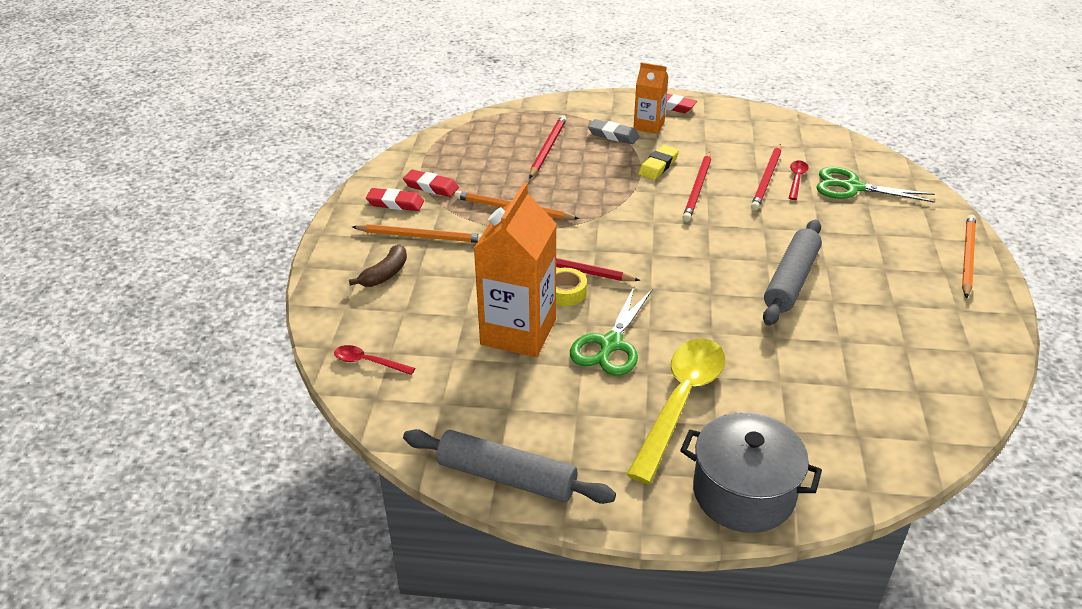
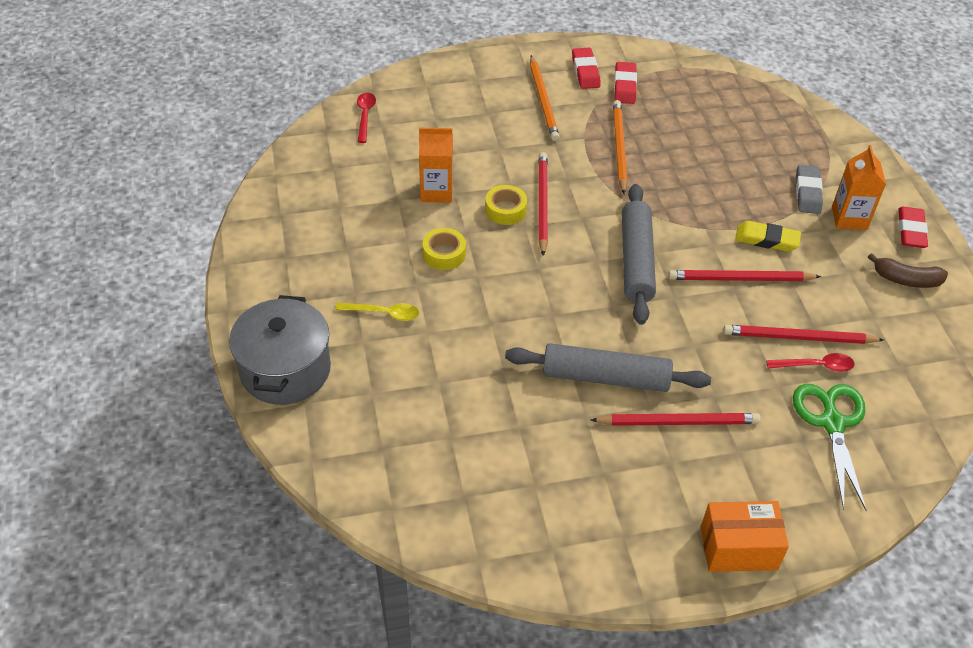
camera: 70 degrees right, 10 degrees up
brown banana [349,245,407,287] -> brown banana moved to [868,253,948,288]
grey rolling pin [403,429,616,504] -> grey rolling pin moved to [622,184,656,325]
orange carton [473,183,557,357] -> orange carton [419,127,453,203], size x0.56
red pencil [529,115,567,178] -> red pencil moved to [591,413,761,426]
green scissors [570,287,653,376] -> yellow tape [422,228,466,270]
yellow spoon [626,338,726,484] -> yellow spoon [335,302,419,321], size x0.45
orange pencil [962,215,976,298] -> orange box [701,501,789,572]

